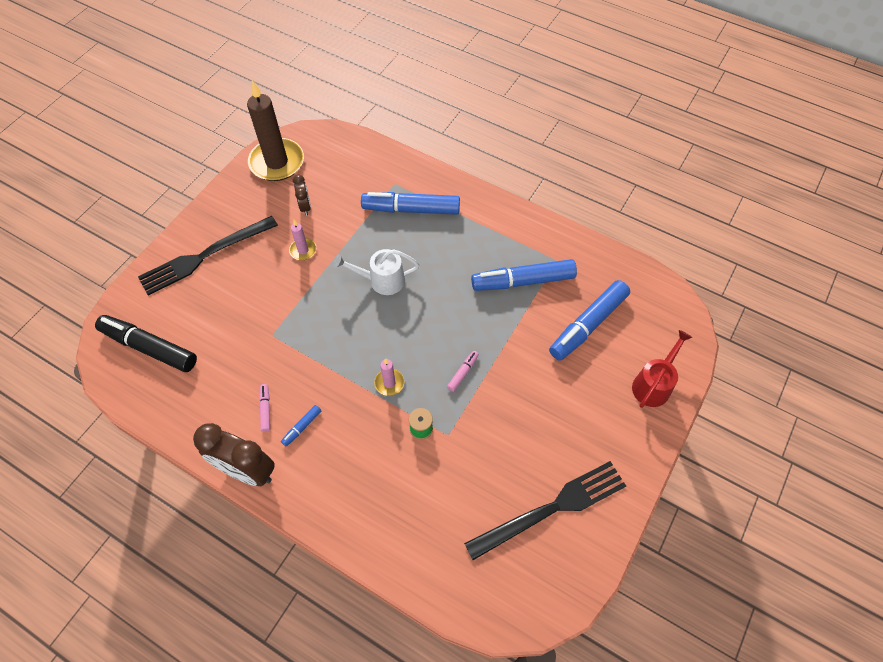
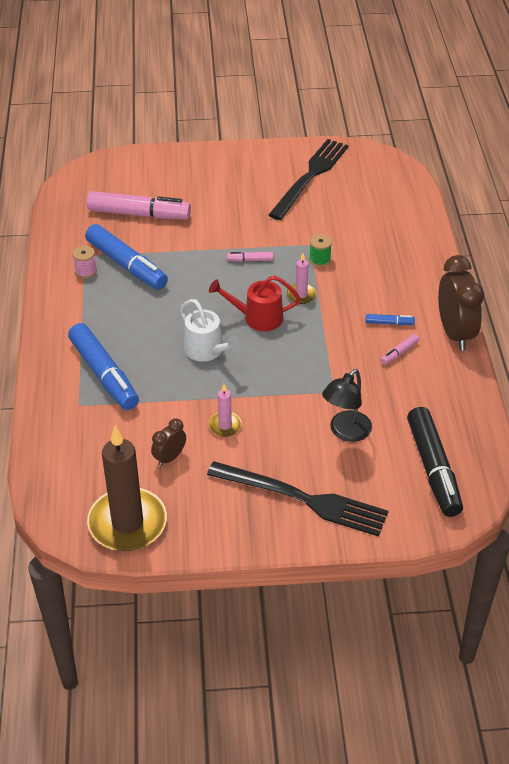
camera: 125 degrees left, 15 degrees down
black fork [464,461,626,560] -> black fork turned 90 degrees clockwise [269,139,349,220]
blue marker [549,280,630,361] -> pink marker [87,191,191,219]
red watering can [632,330,693,408] -> red watering can moved to [209,276,300,331]
none -> pink spool [72,245,97,279]
none -> black lamp [322,369,372,442]

